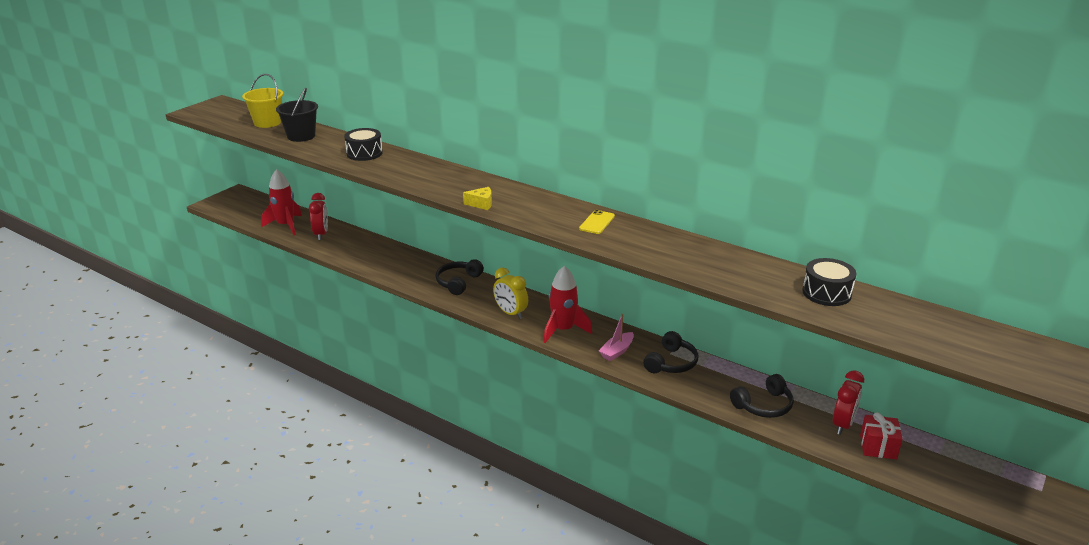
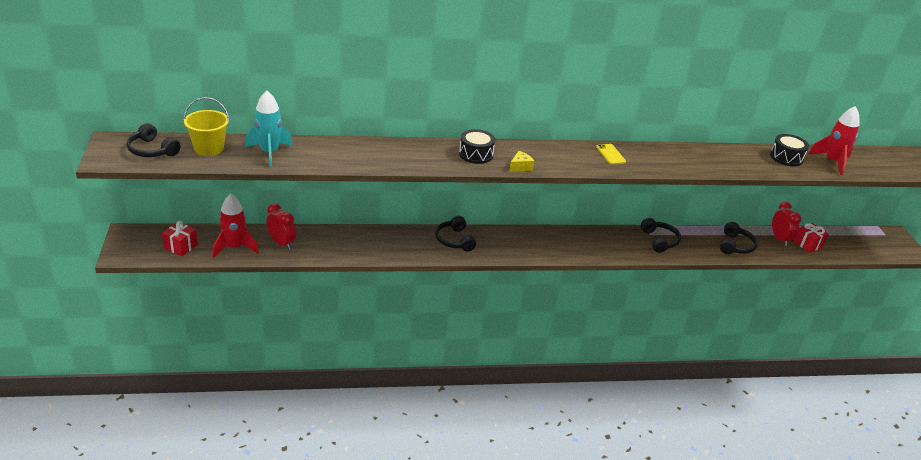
camera: 45 degrees left, 5 degrees up
black bucket [276,88,318,142] -> turquoise rocket [245,90,293,167]
black drum [344,128,383,161] -> black drum moved to [459,129,495,164]
yellow clock [493,267,528,319] -> none
red rocket [543,266,592,343] -> red rocket moved to [808,106,859,175]
pink boat [599,314,634,361] -> none
none -> black headphones [127,123,181,157]
none -> red gift [162,221,198,256]

